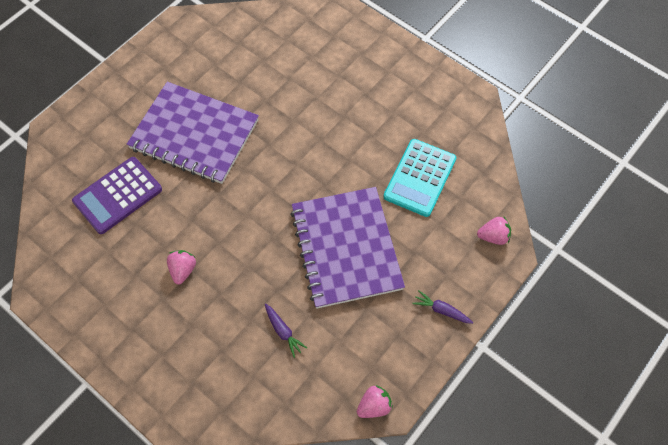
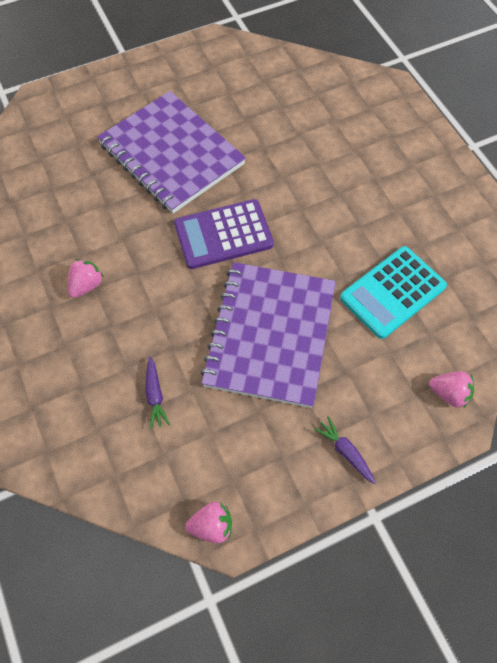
camera: 25 degrees right, 0 degrees up
purple calculator [72,157,162,234] -> purple calculator moved to [174,199,274,269]

